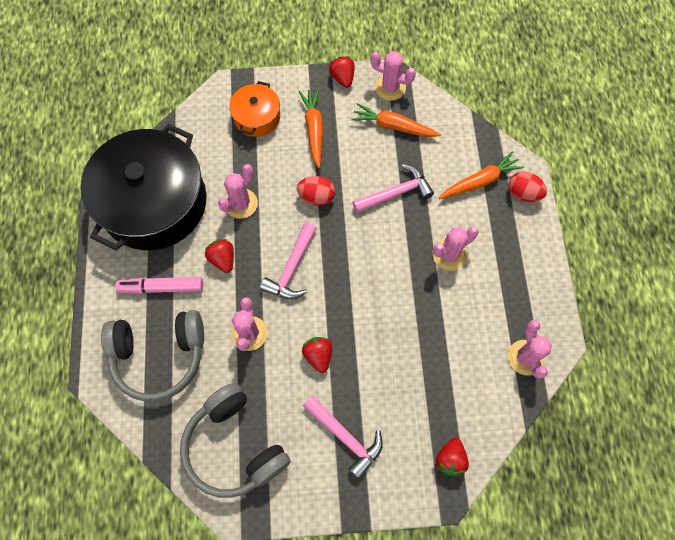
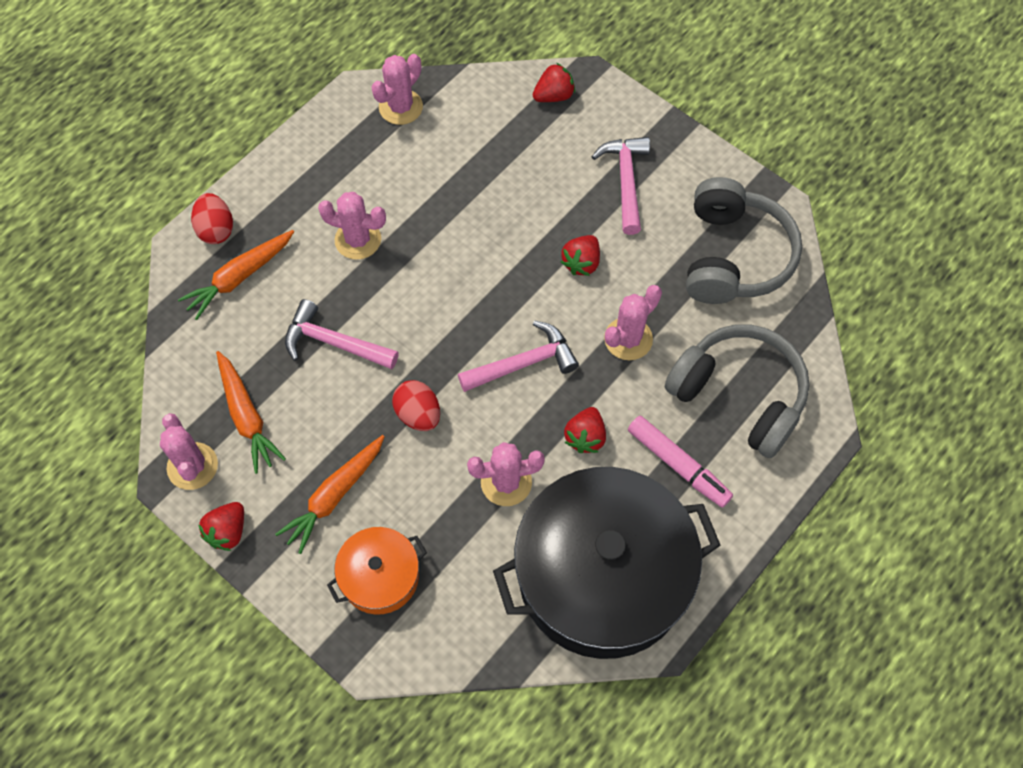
camera: 135 degrees left, 5 degrees down
orange carrot [439,151,524,199] -> orange carrot turned 60 degrees counterclockwise [178,230,294,320]

